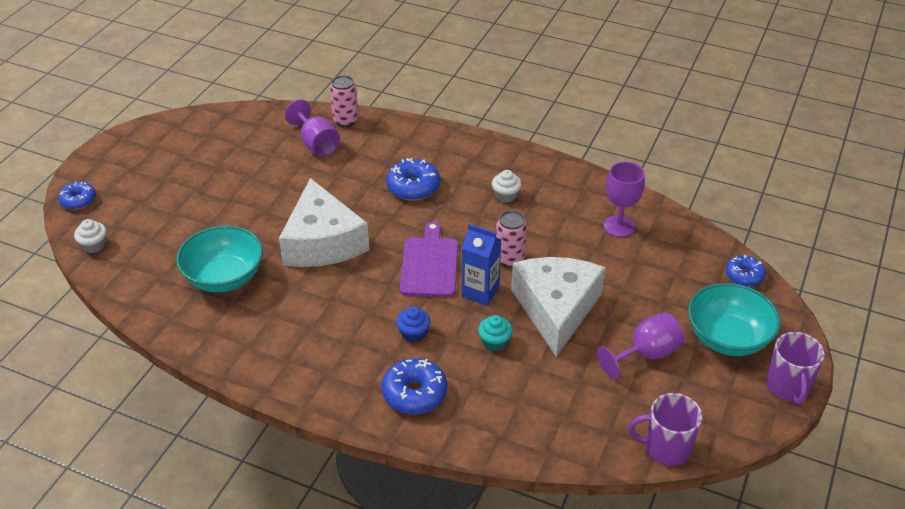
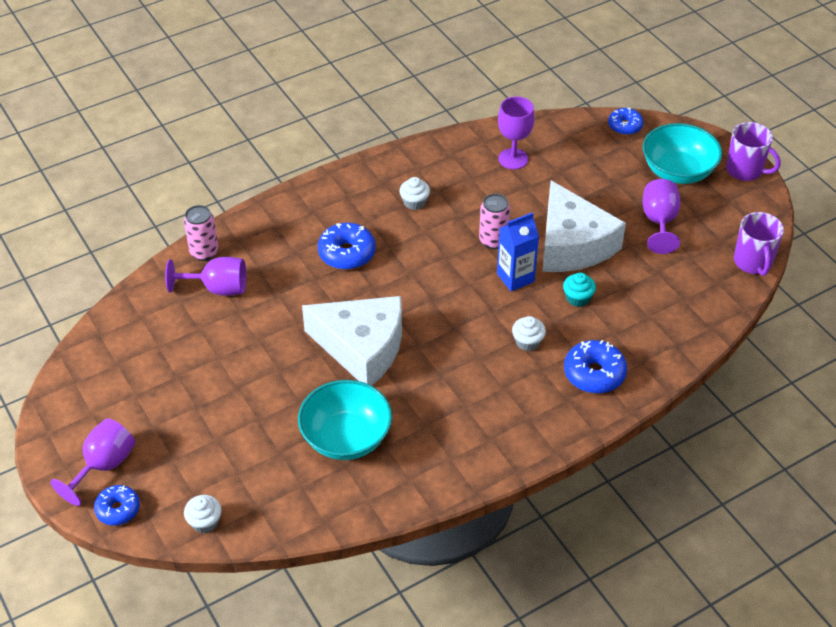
camera: 55 degrees left, 5 degrees up
blue cupcake [396,307,431,343] -> white cupcake [512,316,546,351]
purple cutting board [400,222,458,297] -> none
white cheese [511,257,606,357] -> white cheese turned 150 degrees counterclockwise [542,181,626,272]
purple mug [628,393,702,466] -> purple mug turned 45 degrees counterclockwise [734,212,784,276]
none -> purple goblet [50,418,135,506]

